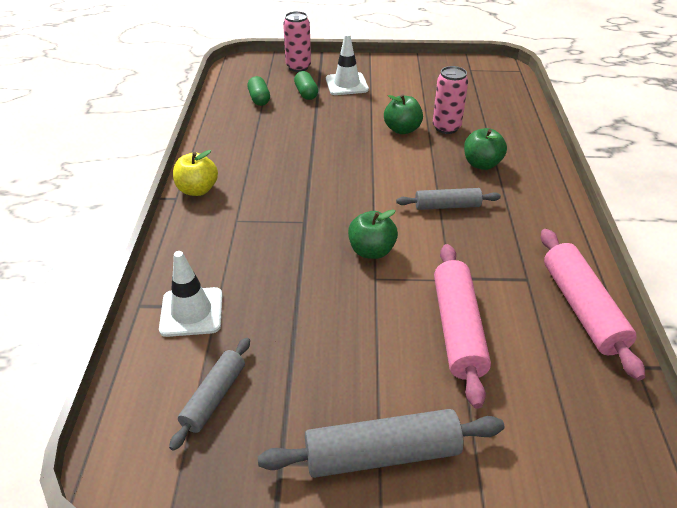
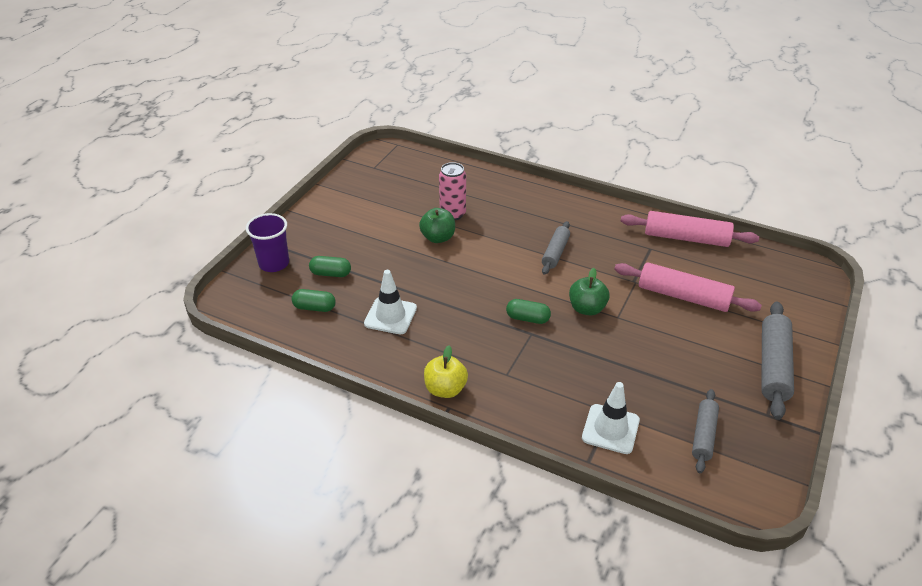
camera: 65 degrees left, 0 degrees up
grey rolling pin [169,338,250,451] -> grey rolling pin turned 60 degrees clockwise [692,389,719,473]
pink can [283,11,311,72] -> purple cup [246,213,289,272]
white traffic cone [326,34,369,95] -> white traffic cone moved to [364,270,417,334]
green apple [464,128,507,170] -> none
none -> green capsule [506,299,551,324]

